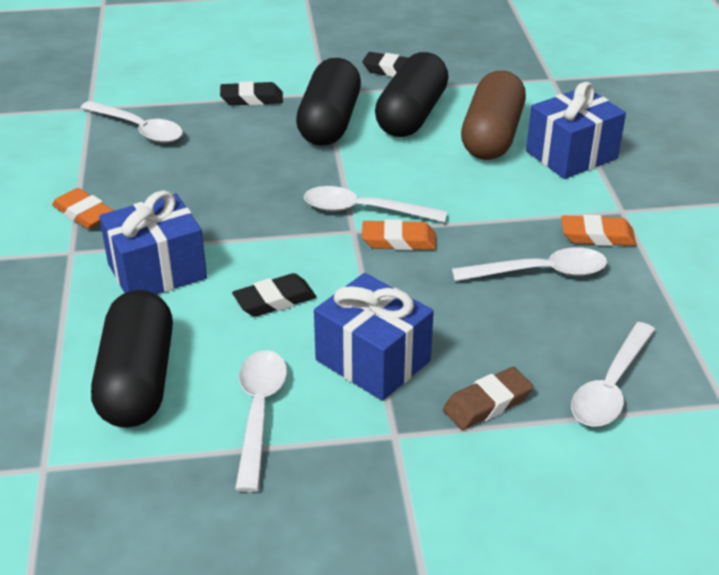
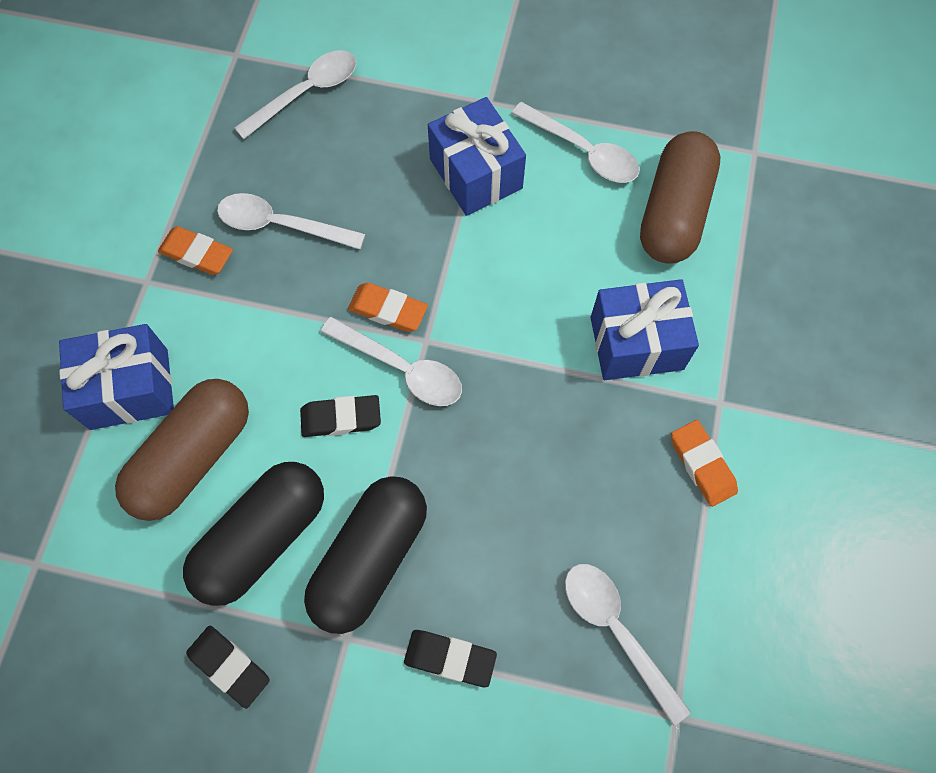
camera: 160 degrees left, 30 degrees up
black capsule [91,290,173,428] -> brown capsule [640,131,721,264]
black eraser [232,273,316,317] -> black eraser moved to [300,395,381,437]
white spoon [235,350,287,492] -> white spoon turned 75 degrees counterclockwise [512,102,639,183]
brown eraser [443,367,533,430] -> none

